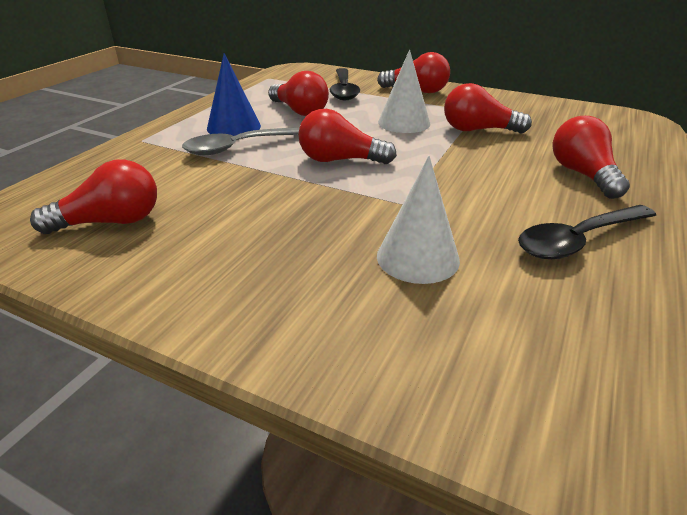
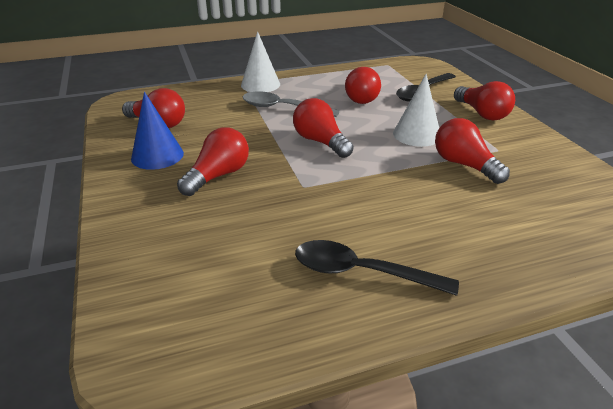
camera: 45 degrees right, 0 degrees up
blue cone [207,53,261,136] -> blue cone moved to [131,92,184,170]
white cone [377,156,460,284] -> white cone moved to [241,31,280,92]
red light bulb [552,116,630,199] -> red light bulb moved to [177,128,249,196]

